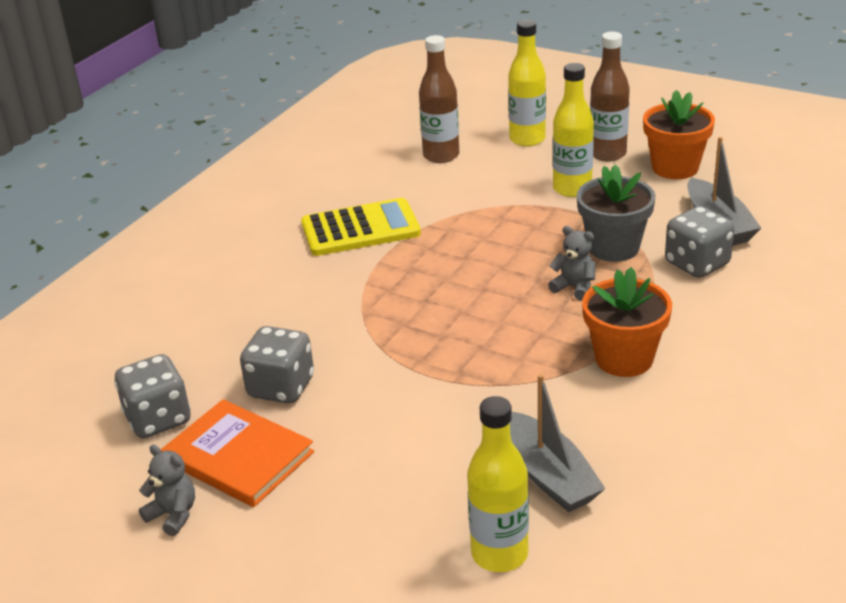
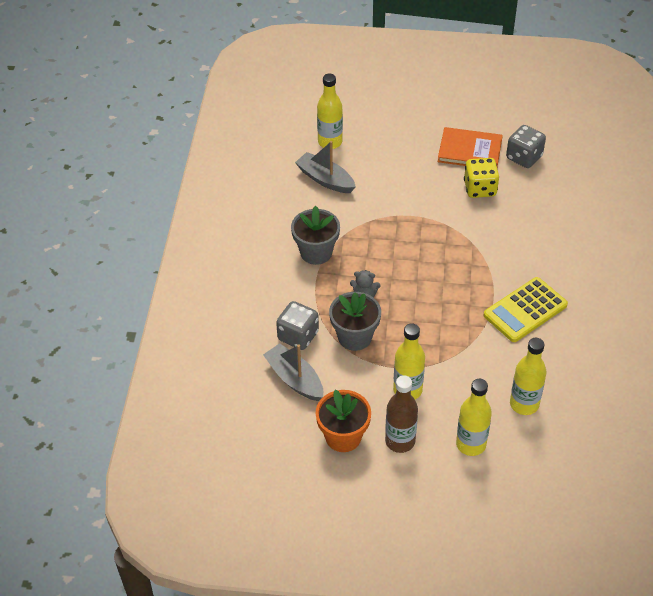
camera: 155 degrees right, 15 degrees up
grey teddy bear [139,445,195,536] -> none
grey dice [240,326,314,404] -> yellow dice [464,158,499,198]
brown bottle [419,35,459,163] -> yellow bottle [510,338,547,415]
orange flower pot [582,267,672,377] -> grey flower pot [291,206,340,265]

